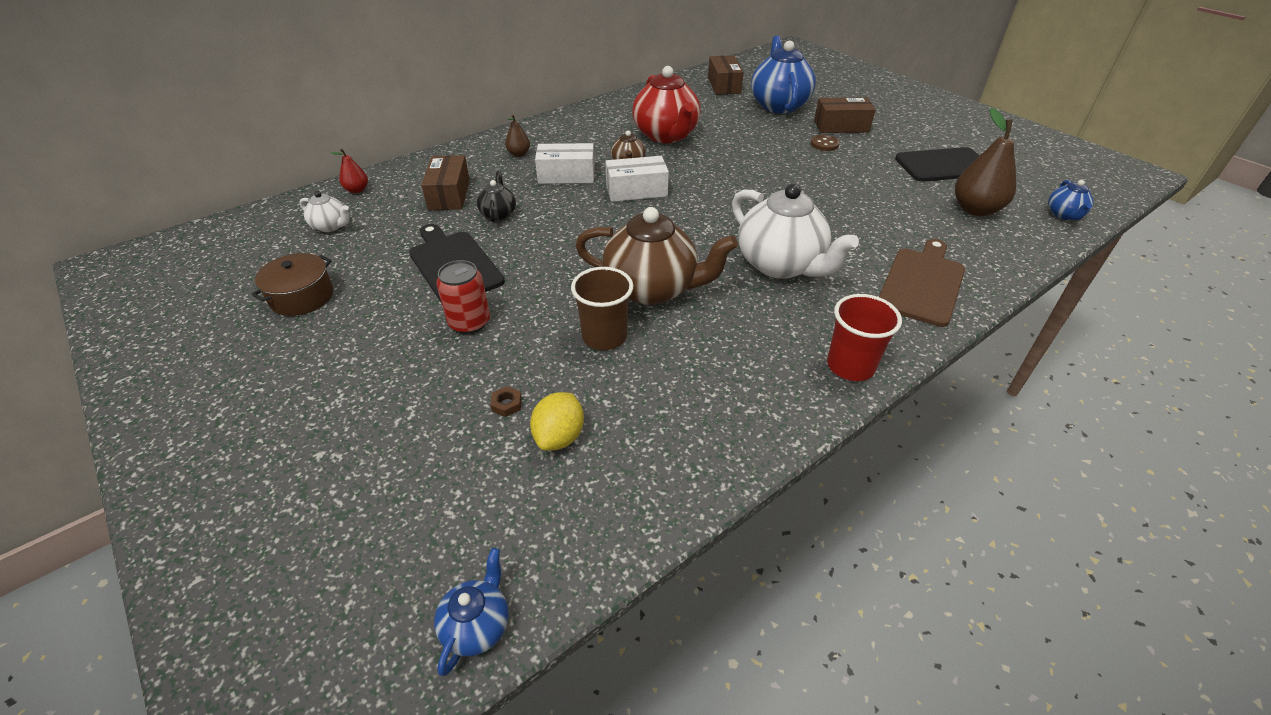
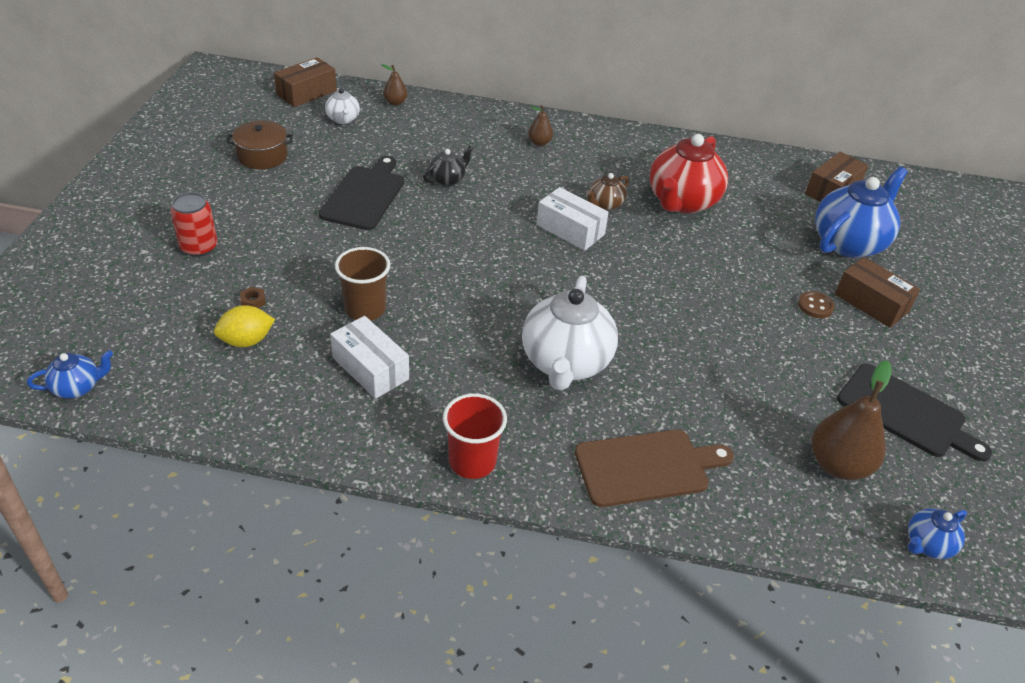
camera: 45 degrees right, 0 degrees up
red pear [330,148,368,193] -> brown pear [382,64,407,106]
brown box [421,155,470,210] -> brown box moved to [274,57,337,107]
red can [436,260,490,334] -> red can moved to [170,192,218,257]
white box [535,143,595,184] -> white box moved to [330,316,409,399]
brown teapot [575,207,738,305] -> none

